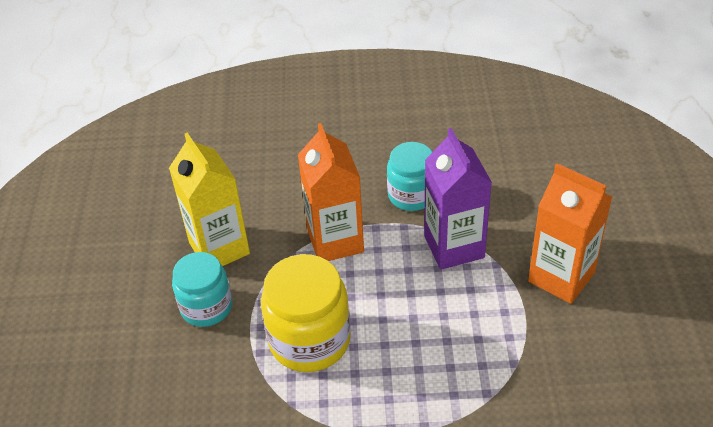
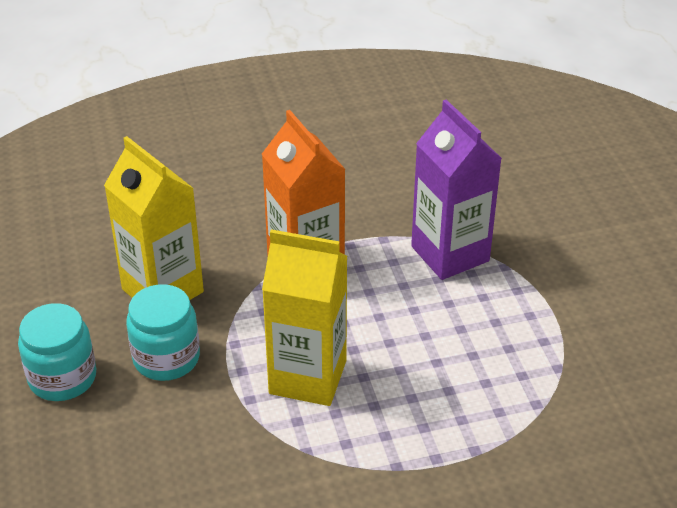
camera: 15 degrees left, 5 degrees down
yellow jar [261,254,351,372] -> yellow carton [262,229,347,406]
turquoise jar [387,142,432,211] -> turquoise jar moved to [18,303,96,401]
orange carton [528,163,612,304] -> none

